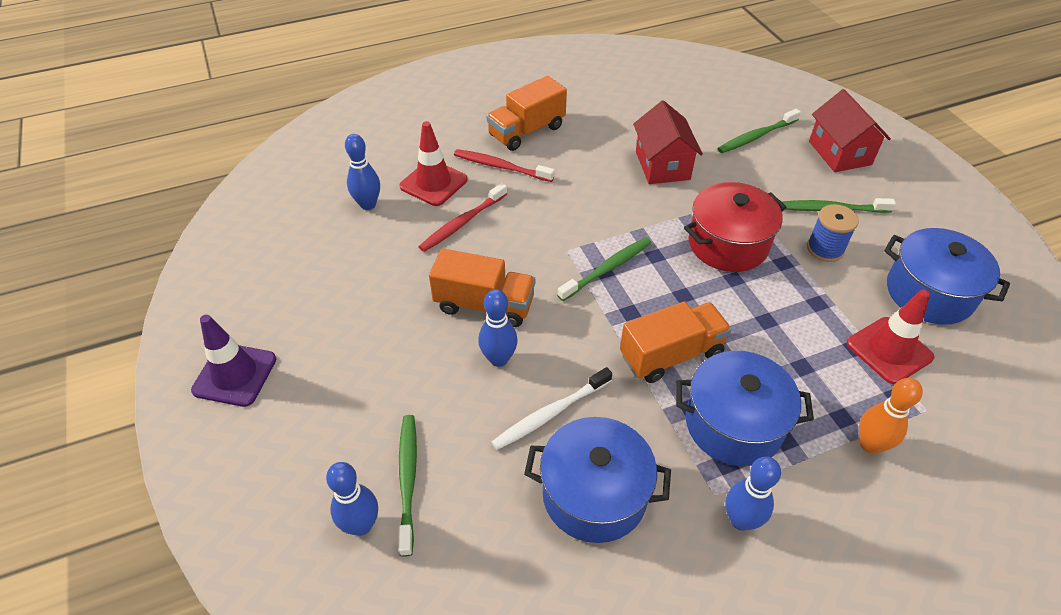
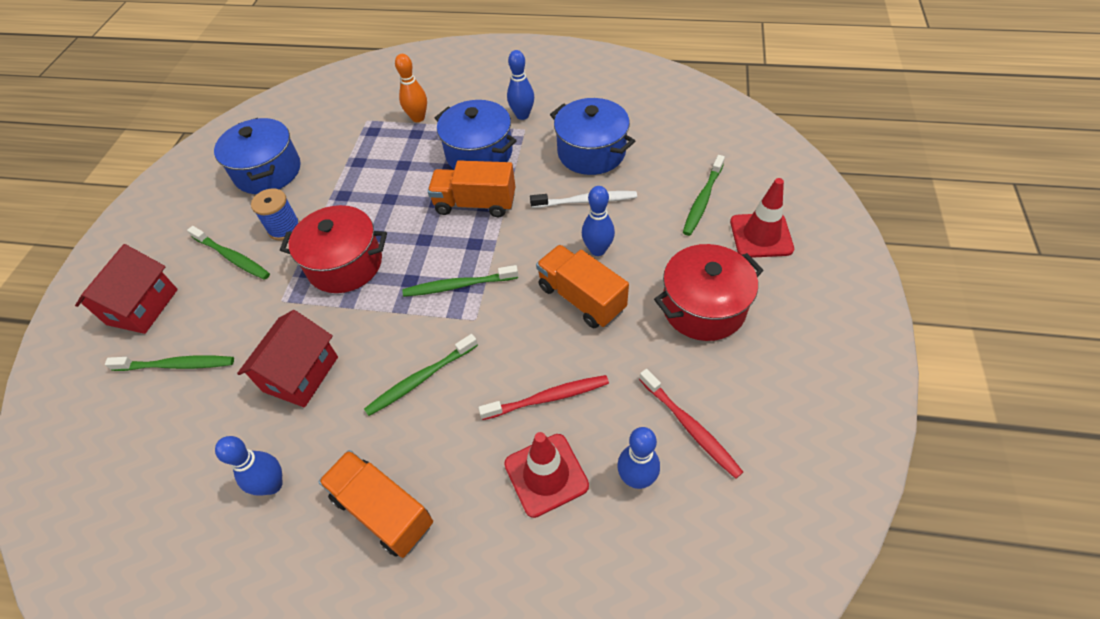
camera: 145 degrees left, 5 degrees up
purple traffic cone [191,315,276,407] -> none
blue bowling pin [326,462,378,536] -> blue bowling pin moved to [215,436,283,495]
red toothbrush [454,149,555,182] -> red toothbrush moved to [639,369,743,479]
orange truck [486,76,567,151] -> orange truck turned 135 degrees counterclockwise [318,450,433,558]
red traffic cone [847,290,934,384] -> red traffic cone moved to [730,178,794,258]
none -> green toothbrush [364,334,478,416]
none -> red pot [654,244,764,341]

